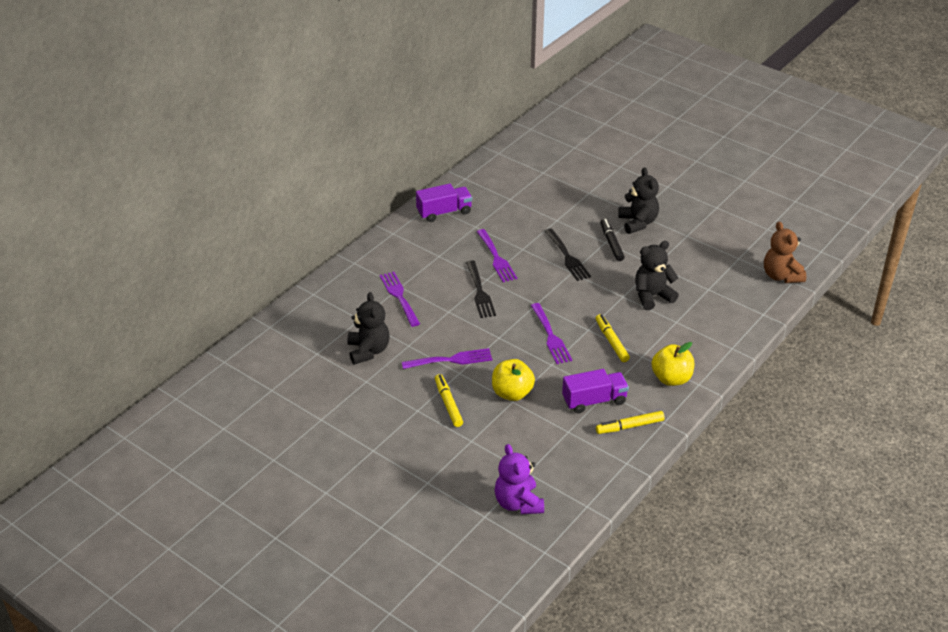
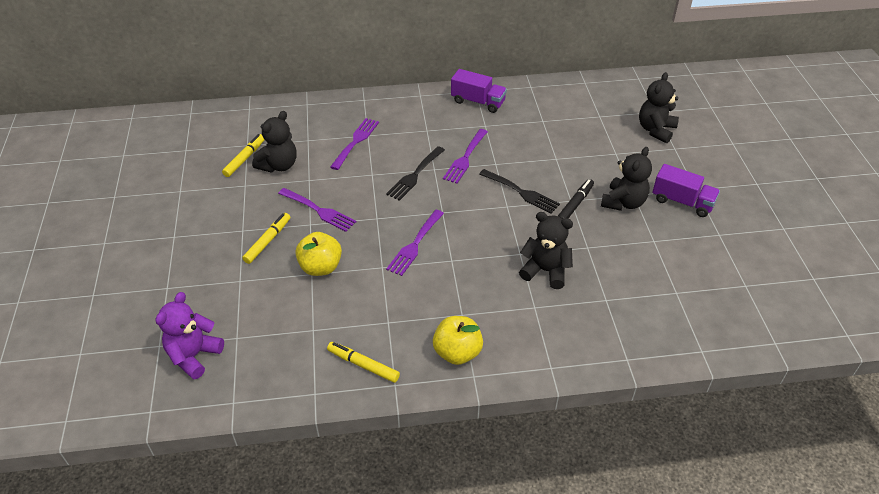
camera: 45 degrees right, 5 degrees up
black fork [544,228,591,281] -> black fork turned 75 degrees counterclockwise [479,169,560,214]
purple truck [562,369,629,414] -> purple truck moved to [652,164,720,217]
yellow marker [596,314,630,362] -> yellow marker moved to [222,134,264,177]
brown teddy bear [764,222,806,283] -> none
none -> black teddy bear [639,72,679,143]

